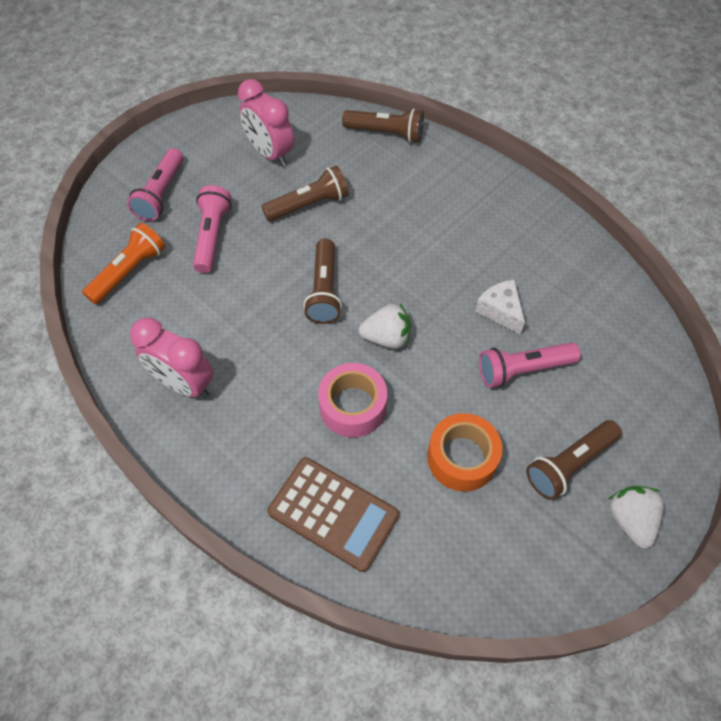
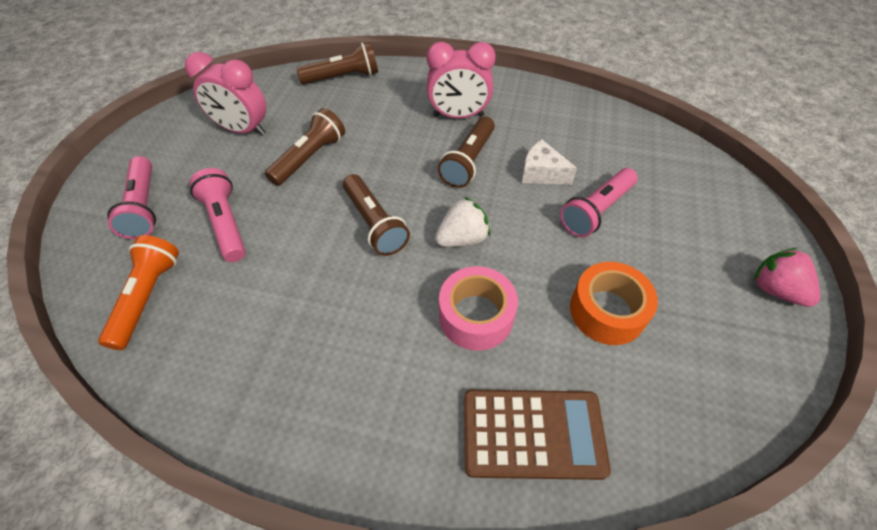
camera: 30 degrees left, 5 degrees down
pink clock [130,318,214,398] -> pink clock moved to [427,42,496,118]
brown flashlight [526,420,622,500] -> brown flashlight moved to [438,116,495,188]
white strawberry [609,486,664,548] -> pink strawberry [754,248,820,307]

